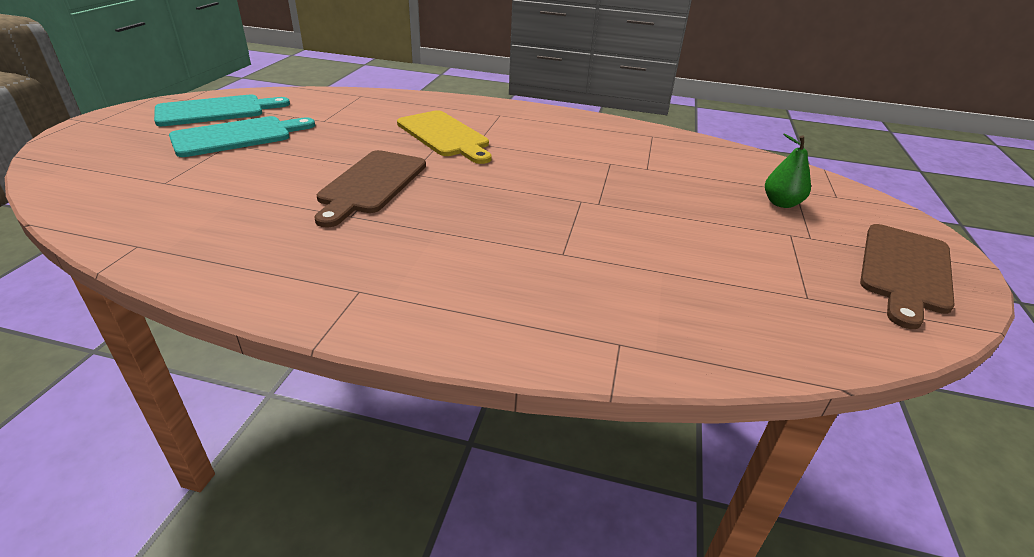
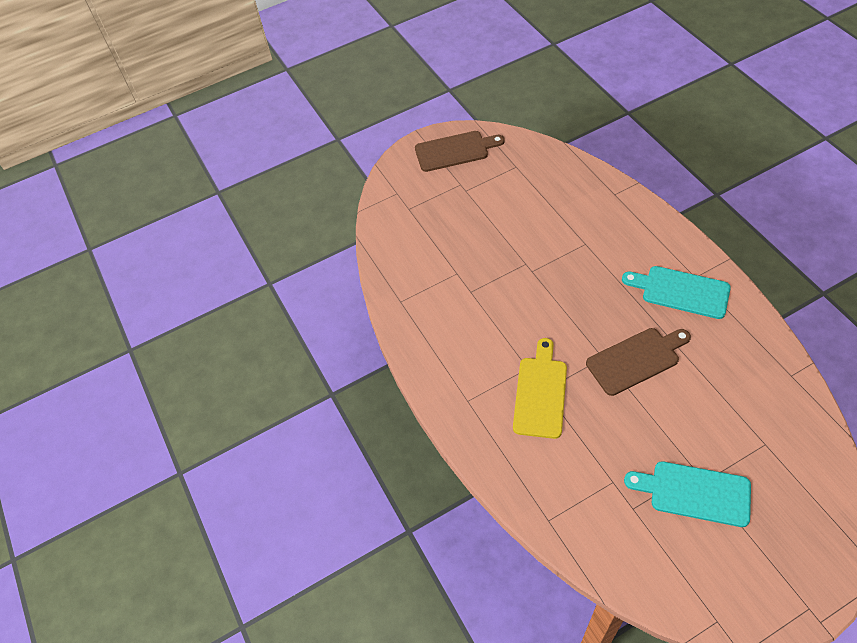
camera: 125 degrees left, 20 degrees up
turquoise cutting board [154,95,290,126] -> turquoise cutting board moved to [622,266,731,319]
green pear [765,134,811,208] -> none

